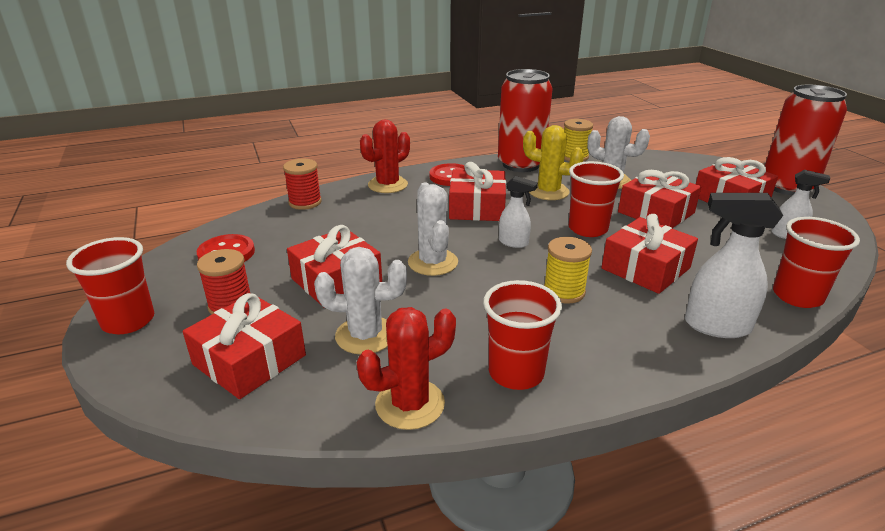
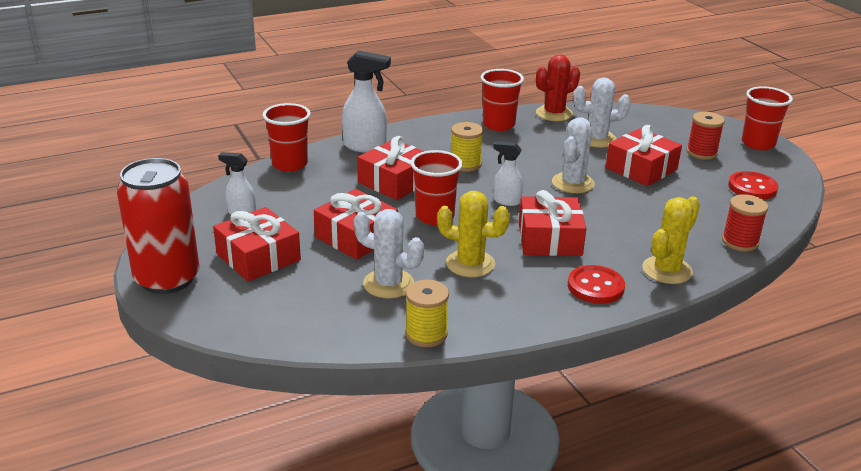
camera: 175 degrees right, 0 degrees up
red gift [183,293,306,399] -> none
red cactus [360,120,410,193] -> yellow cactus [642,196,700,284]
white cactus [408,183,458,276] -> white cactus turned 45 degrees clockwise [552,117,595,193]
red can [498,69,552,172] -> none

